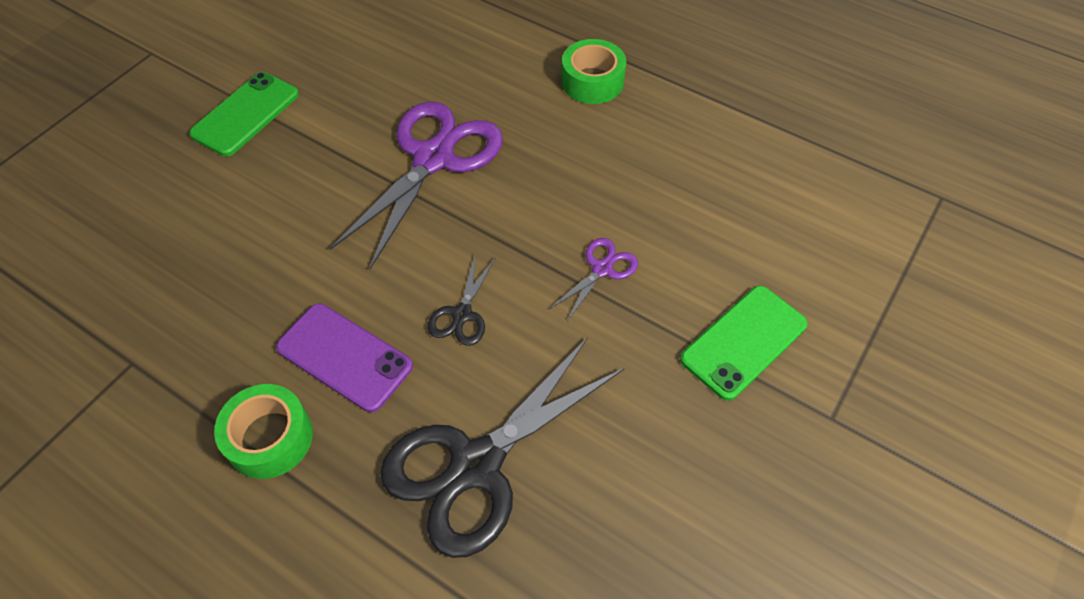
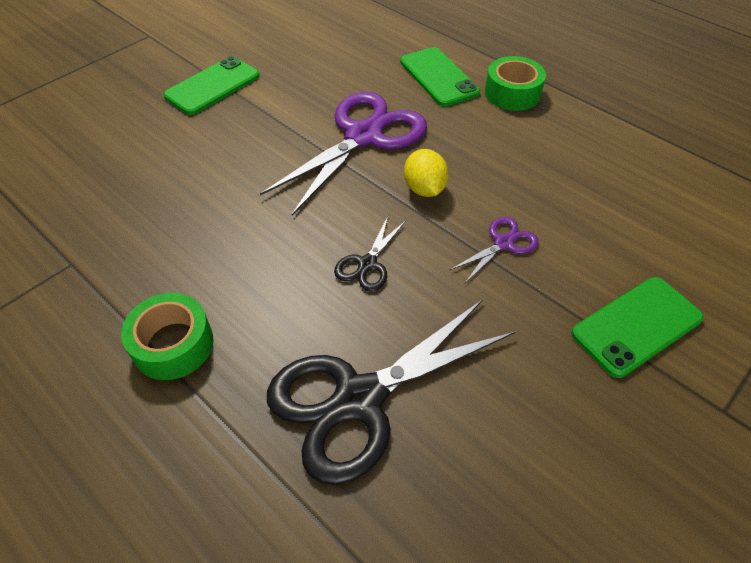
camera: 10 degrees right, 5 degrees down
purple phone [276,304,413,412] -> none
none -> green phone [400,47,480,107]
none -> yellow lemon [404,149,449,197]

